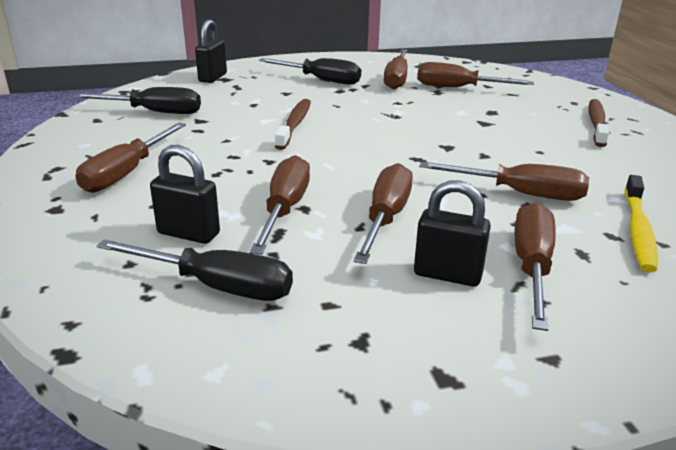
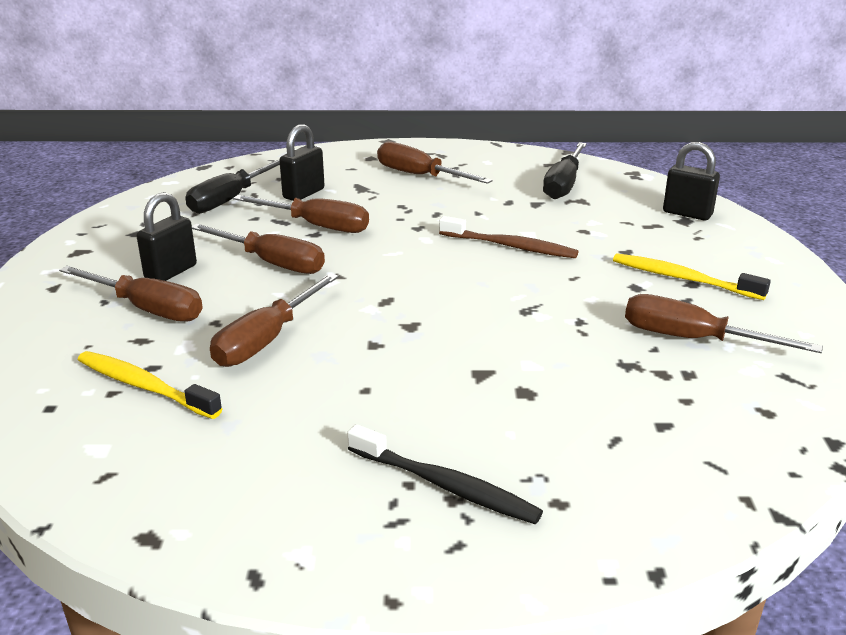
camera: 105 degrees right, 0 degrees up
black screwdriver [259,58,361,85] -> yellow toothbrush [613,253,771,300]
brown screwdriver [417,62,534,87] -> none
brown toothbrush [588,99,609,147] -> black toothbrush [347,424,543,524]

